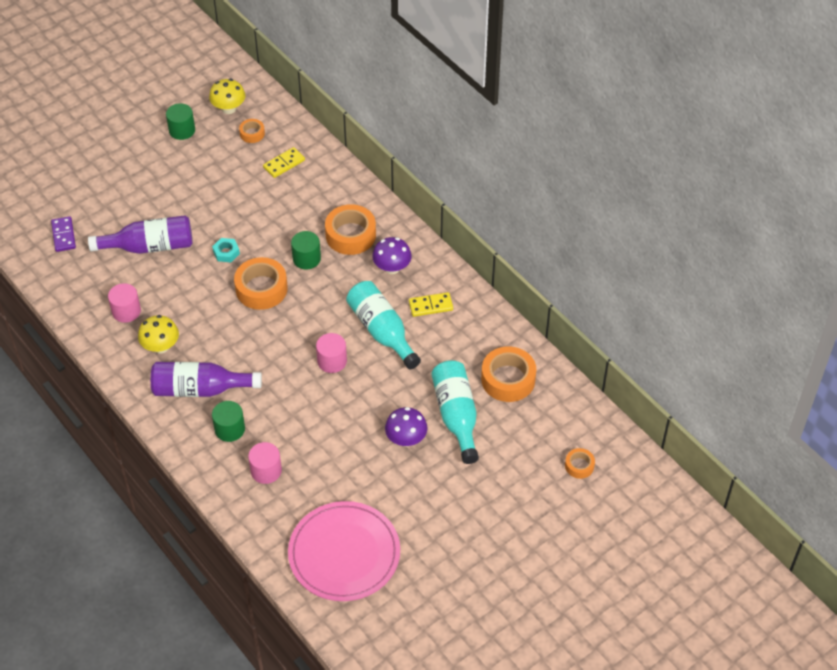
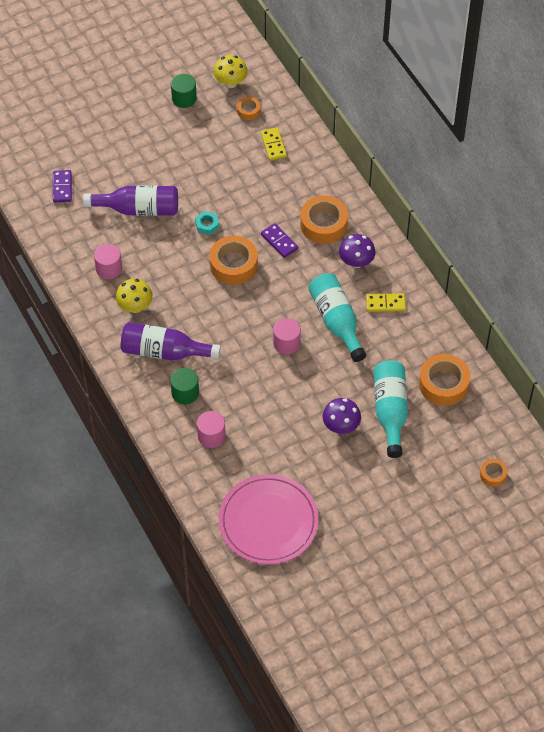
camera: 10 degrees right, 5 degrees up
yellow domino [263,147,305,178] -> yellow domino turned 75 degrees counterclockwise [261,128,287,161]
green cylinder [291,231,321,269] -> purple domino [261,223,298,258]

